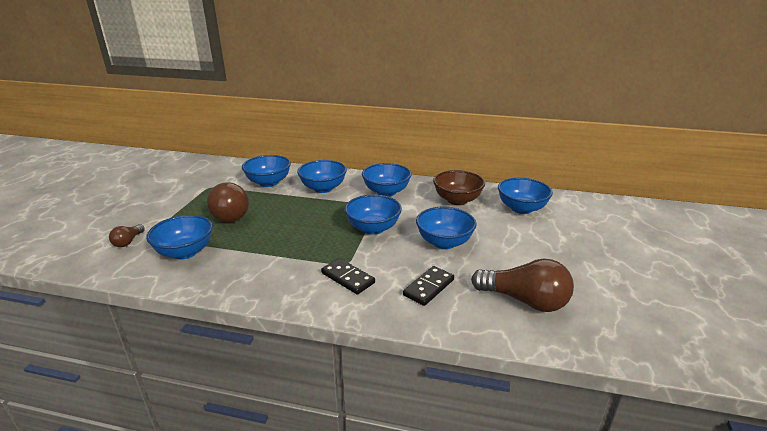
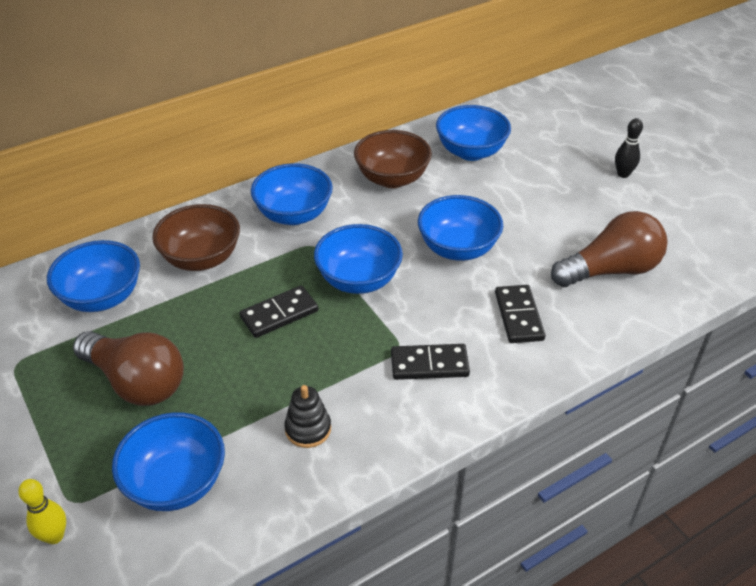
camera: 45 degrees left, 15 degrees up
brown light bulb [109,224,145,247] -> yellow bowling pin [18,479,66,544]
blue bowl [297,160,347,193] -> brown bowl [152,204,240,271]
none -> black domino [240,285,318,338]
none -> black stacking toy [284,385,331,448]
none -> black bowling pin [615,118,643,178]

